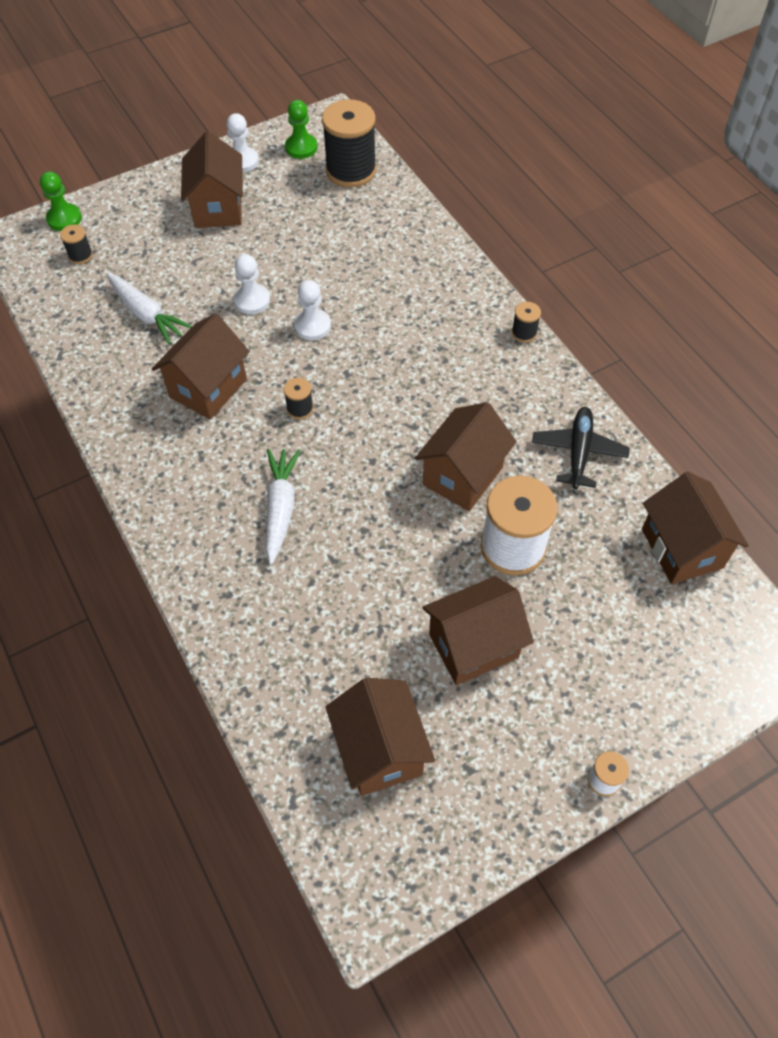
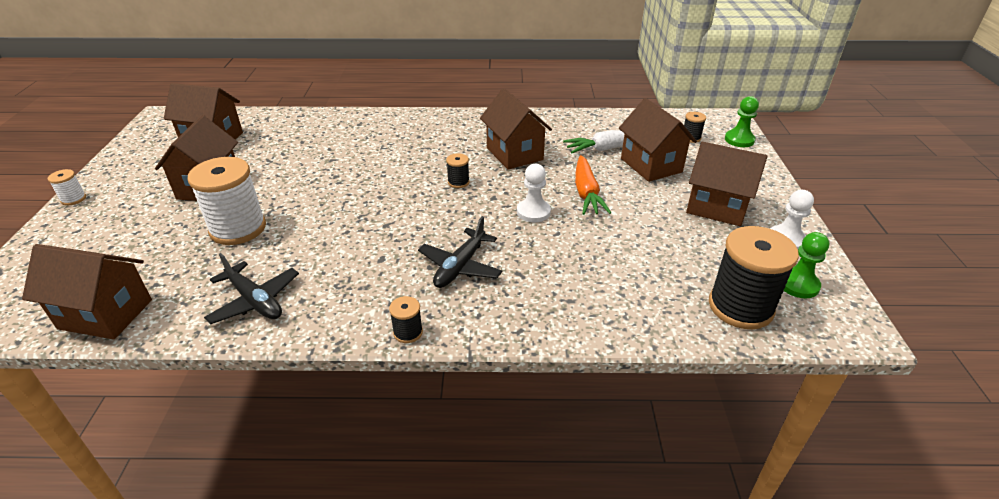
camera: 120 degrees right, 20 degrees down
white pawn [233,254,270,314] -> orange carrot [575,155,611,215]
white carrot [266,449,301,565] -> none
brown house [415,402,517,511] -> brown house moved to [619,98,697,182]
none -> black plane [418,216,502,288]

